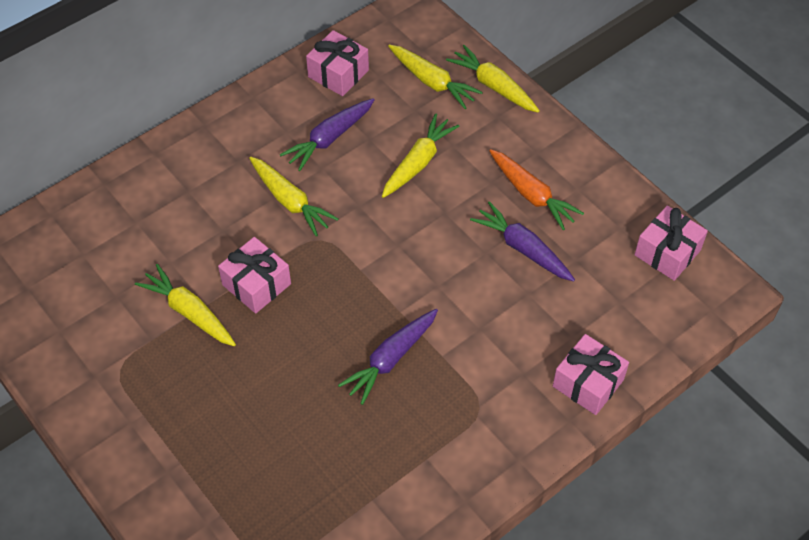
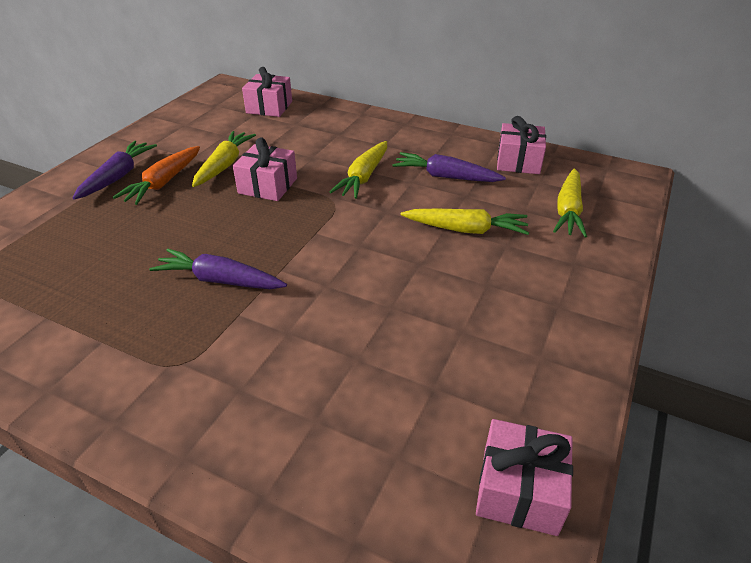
camera: 65 degrees right, 15 degrees down
yellow carrot [446,45,540,113] -> none
purple carrot [470,201,575,282] -> purple carrot moved to [73,141,157,200]
orange carrot [489,149,584,230] -> orange carrot moved to [113,146,200,205]
pink gift [553,334,629,415] -> pink gift moved to [242,67,292,117]

